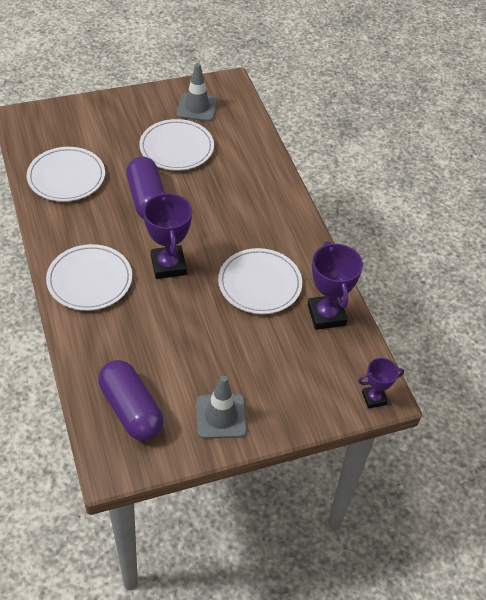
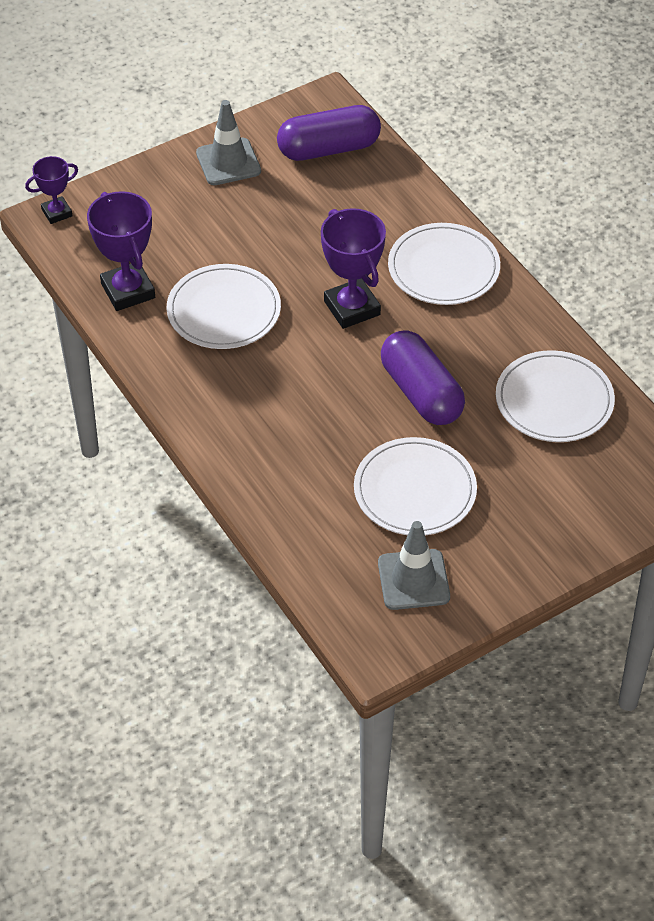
camera: 170 degrees right, 0 degrees up
purple capsule [98,360,164,441] -> purple capsule turned 60 degrees counterclockwise [277,105,381,161]

